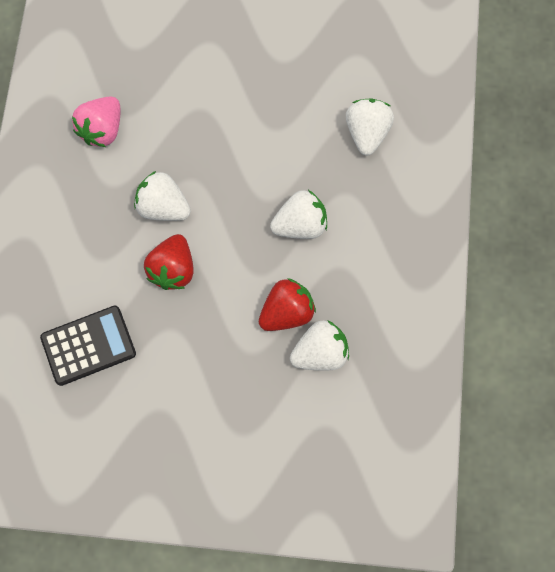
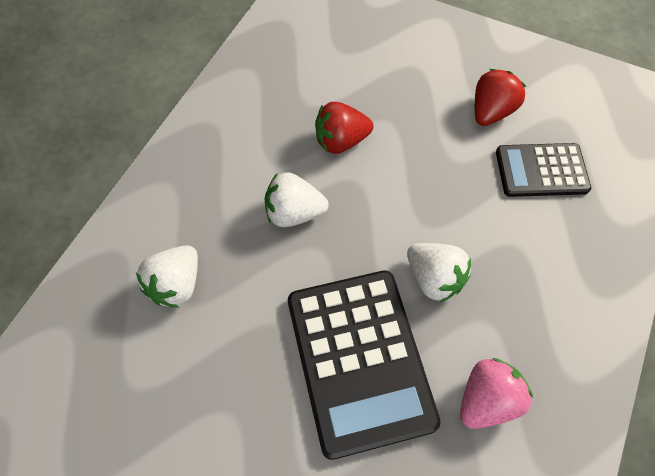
camera: 160 degrees left, 10 degrees down
red strawberry [144,234,194,290] -> red strawberry moved to [475,69,526,126]
white strawberry [290,321,349,371] -> none
none -> black calculator [288,271,441,460]

